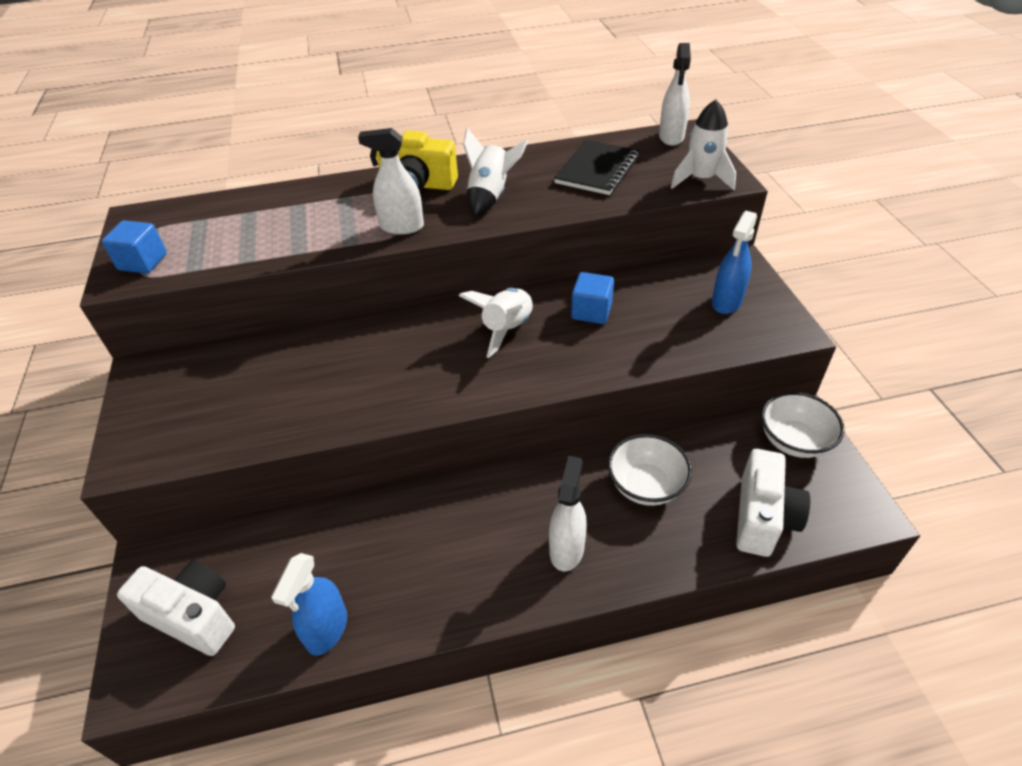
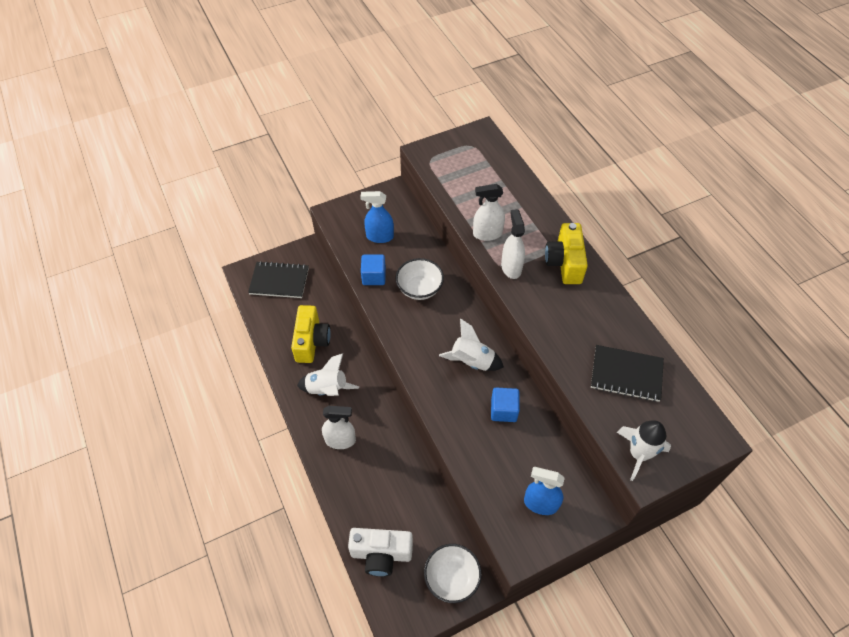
camera: 75 degrees right, 10 degrees up
blue cube [102,221,167,274] -> blue cube moved to [361,254,386,285]
white camera [117,560,235,656] -> black notebook [248,261,309,298]
blue spray bottle [271,553,347,656] -> blue spray bottle moved to [360,191,394,243]
white rocket [463,127,528,216] -> white rocket moved to [297,354,359,396]
white bowl [608,434,692,506] -> white bowl moved to [395,258,444,300]
white spray bottle [659,43,691,146] -> white spray bottle moved to [473,184,505,241]
none -> yellow camera [291,305,331,363]

